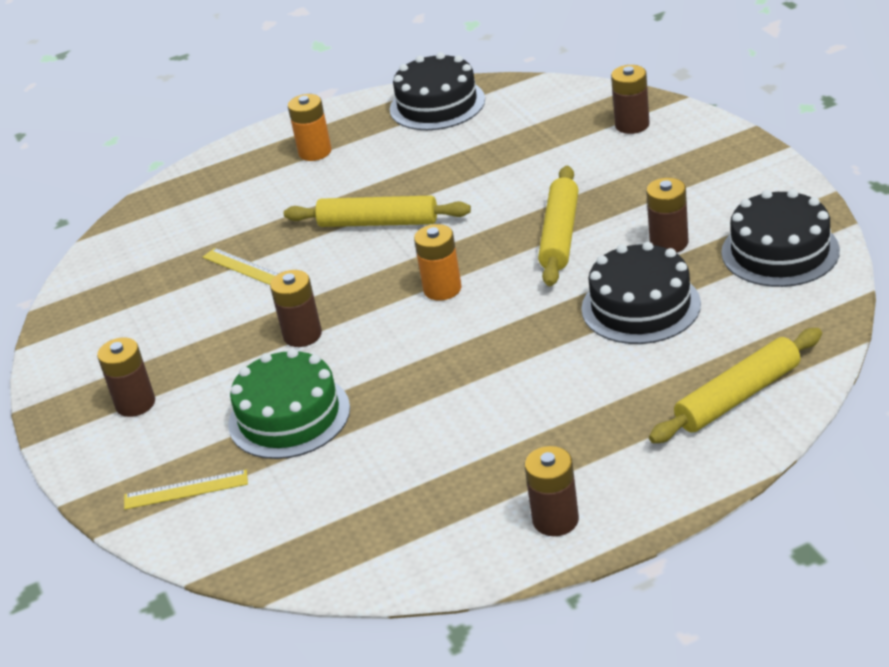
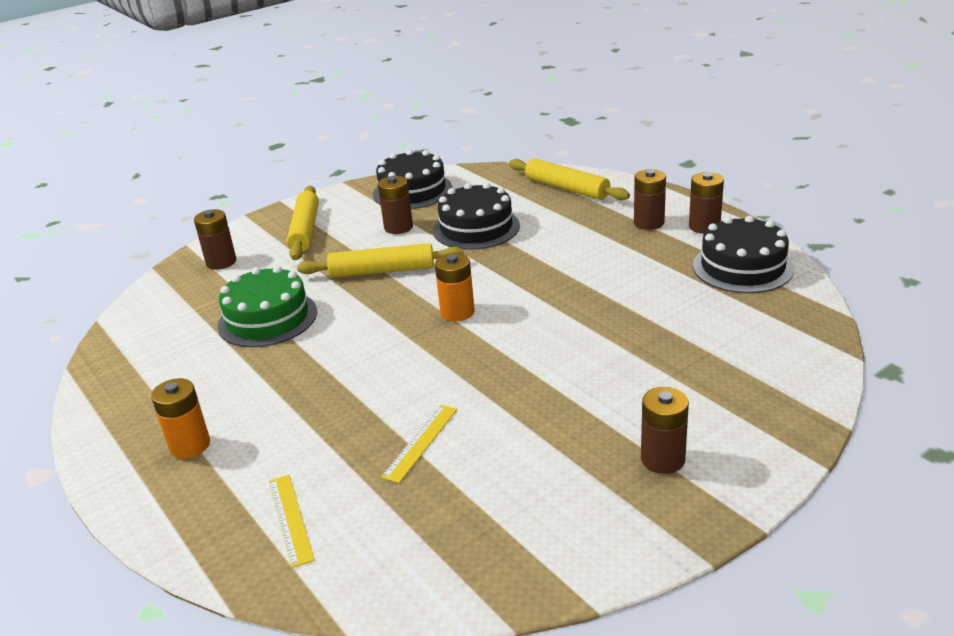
camera: 105 degrees left, 5 degrees down
yellow ruler [124,470,248,509] -> yellow ruler moved to [269,475,315,568]
green cake [228,348,350,459] -> green cake moved to [217,266,317,347]
brown battery [270,270,322,347] -> brown battery moved to [634,169,666,230]
yellow rolling pin [284,196,471,227] -> yellow rolling pin moved to [286,186,319,260]
black cake [390,52,485,130] -> black cake moved to [693,216,794,293]

